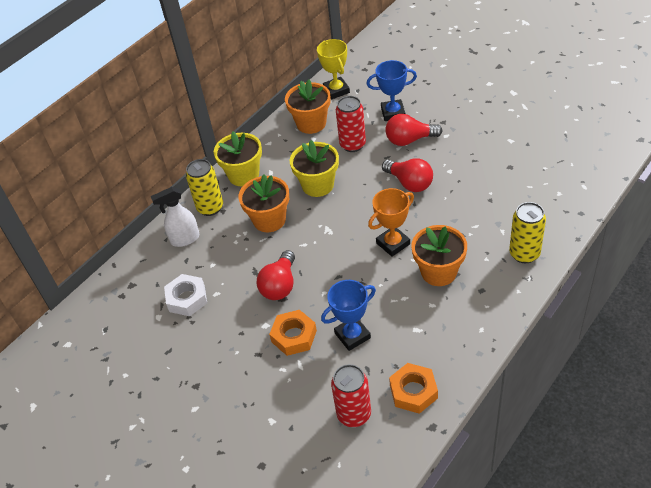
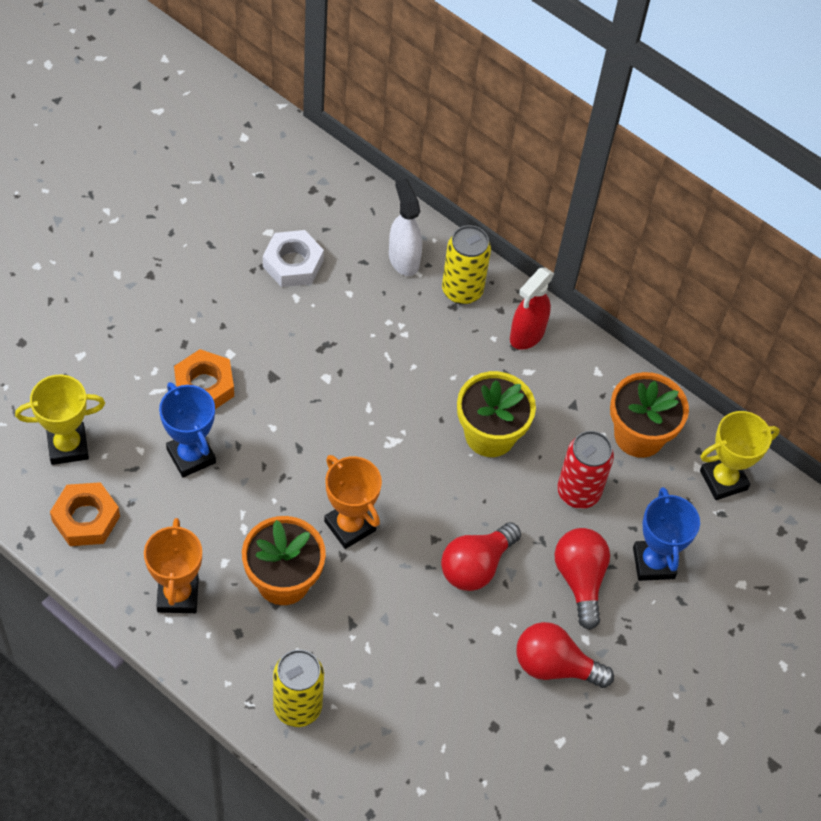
camera: 80 degrees right, 10 degrees up
yellow flower pot [214,132,262,186] -> red spray bottle [510,267,554,350]
orange flower pot [239,174,289,232] -> none
red light bulb [257,250,295,300] -> red light bulb moved to [516,622,614,688]
red can [331,364,371,427] -> yellow trophy [15,375,105,465]
none -> orange trophy [144,518,202,613]

